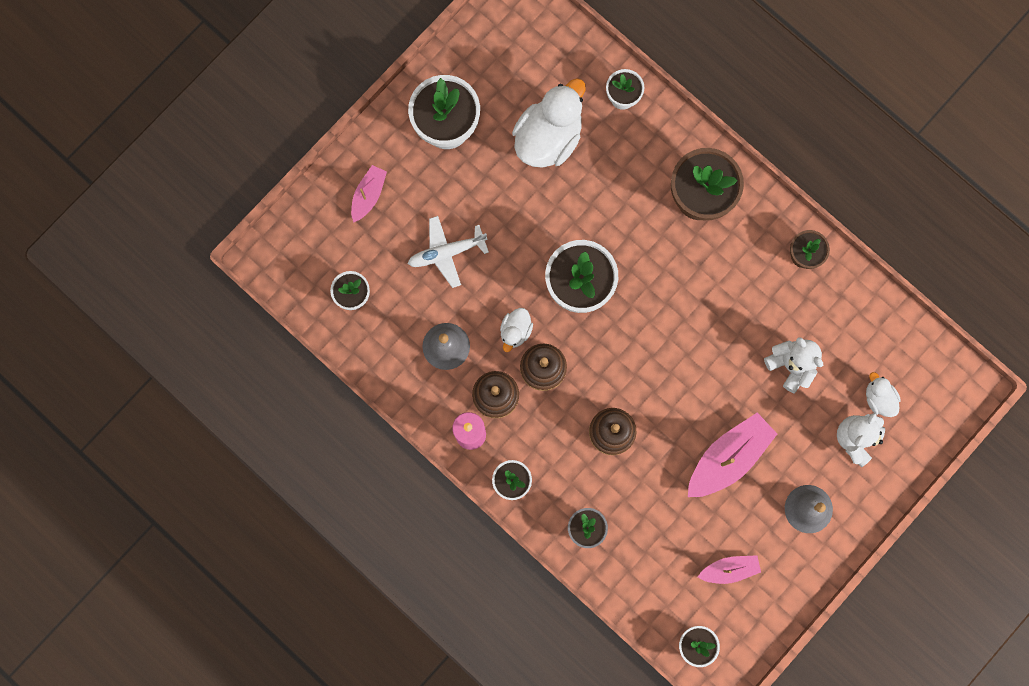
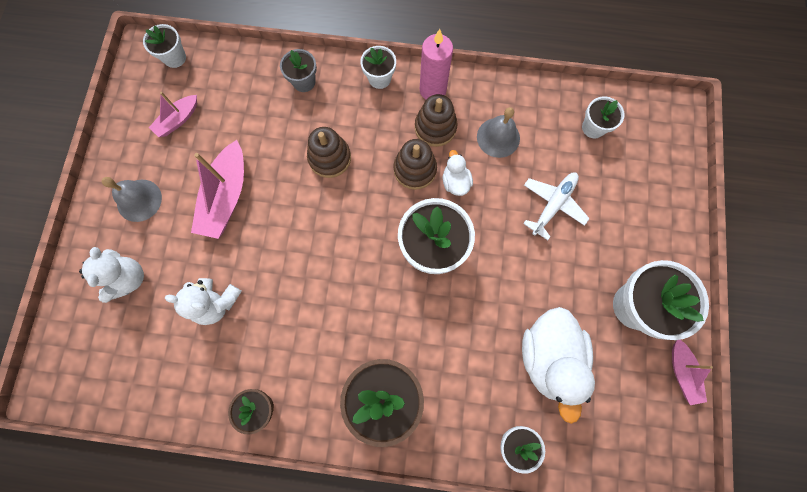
camera: 145 degrees right, 5 degrees down
pink boat [351,165,387,223] -> pink boat moved to [672,340,713,405]
white duck [866,372,901,417] -> none

